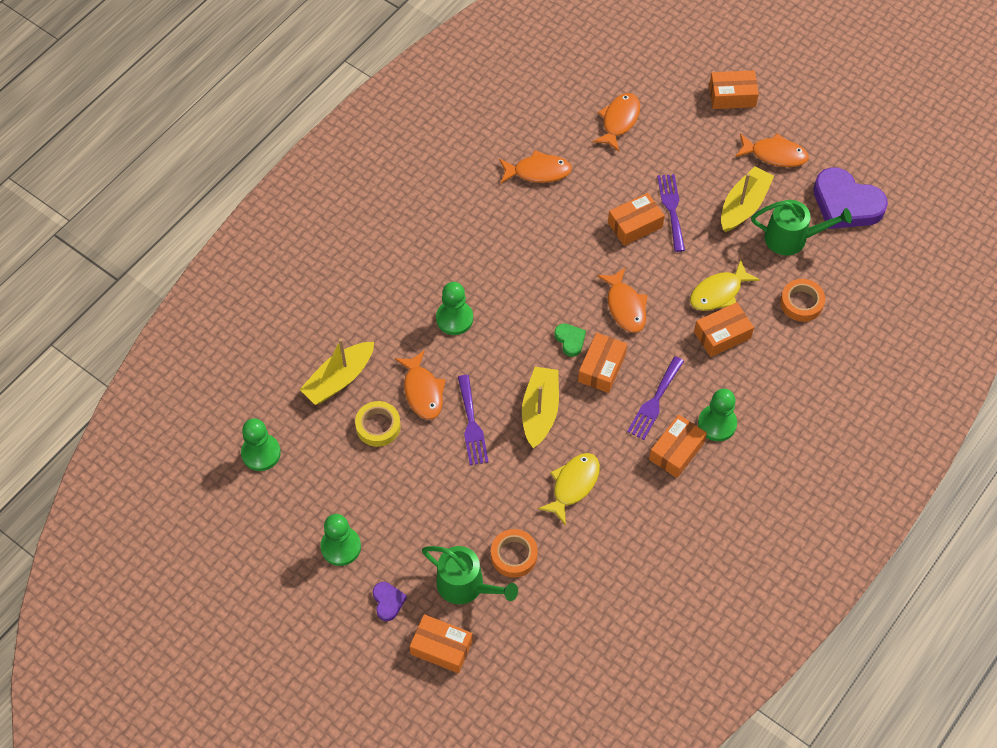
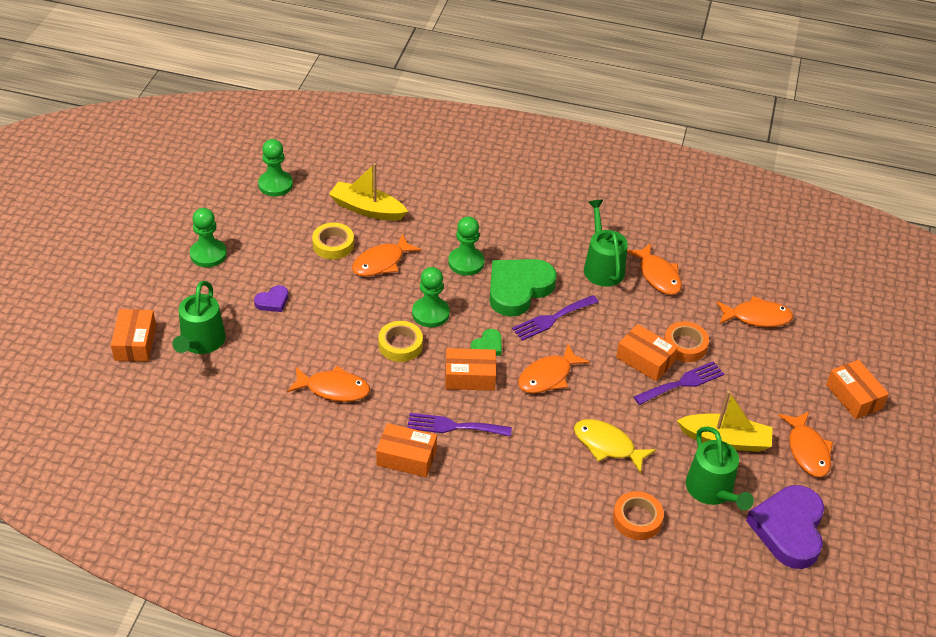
camera: 65 degrees right, 15 degrees down
purple heart [373,582,407,621] -> purple heart moved to [254,285,289,312]
purple fork [458,375,489,465] -> purple fork moved to [512,295,599,341]
orange tape [491,529,538,578] -> orange tape moved to [664,321,709,362]
yellow boat [522,367,559,448] -> yellow tape [378,321,423,362]
yellow fish [538,453,600,526] -> orange fish [287,366,370,402]
orange box [694,302,754,357] -> none
green pawn [698,389,737,441] -> green pawn moved to [412,267,450,327]
none -> green heart [490,259,557,317]
none -> green watering can [584,200,628,287]

